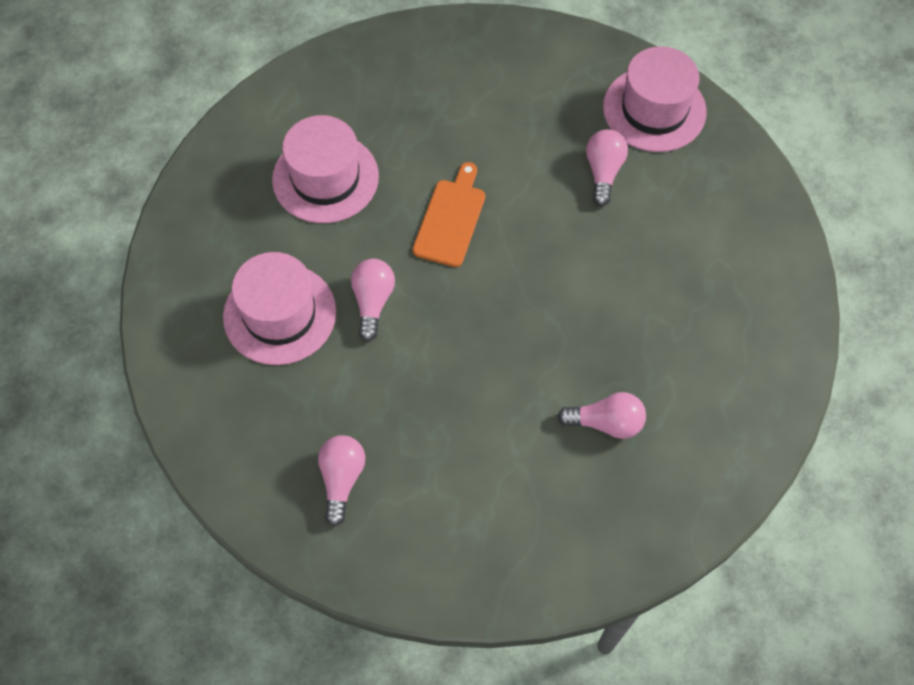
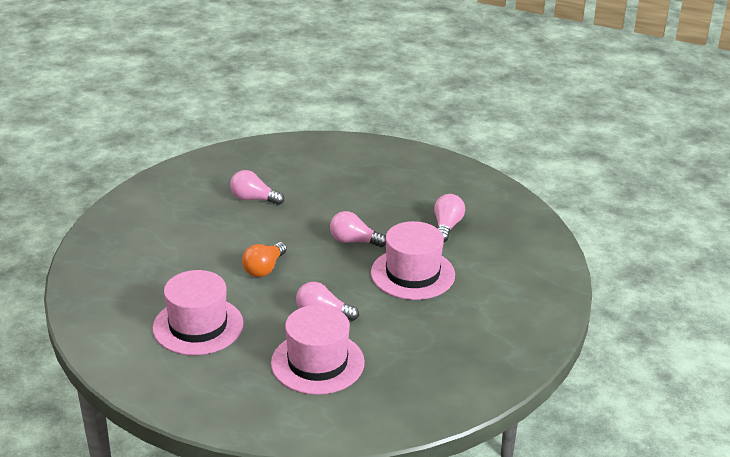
camera: 80 degrees left, 30 degrees down
pink light bulb [318,435,365,526] -> pink light bulb moved to [330,211,386,247]
orange cutting board [413,162,485,267] -> orange light bulb [242,242,287,277]
pink hat [603,46,707,152] -> pink hat moved to [371,221,455,300]

